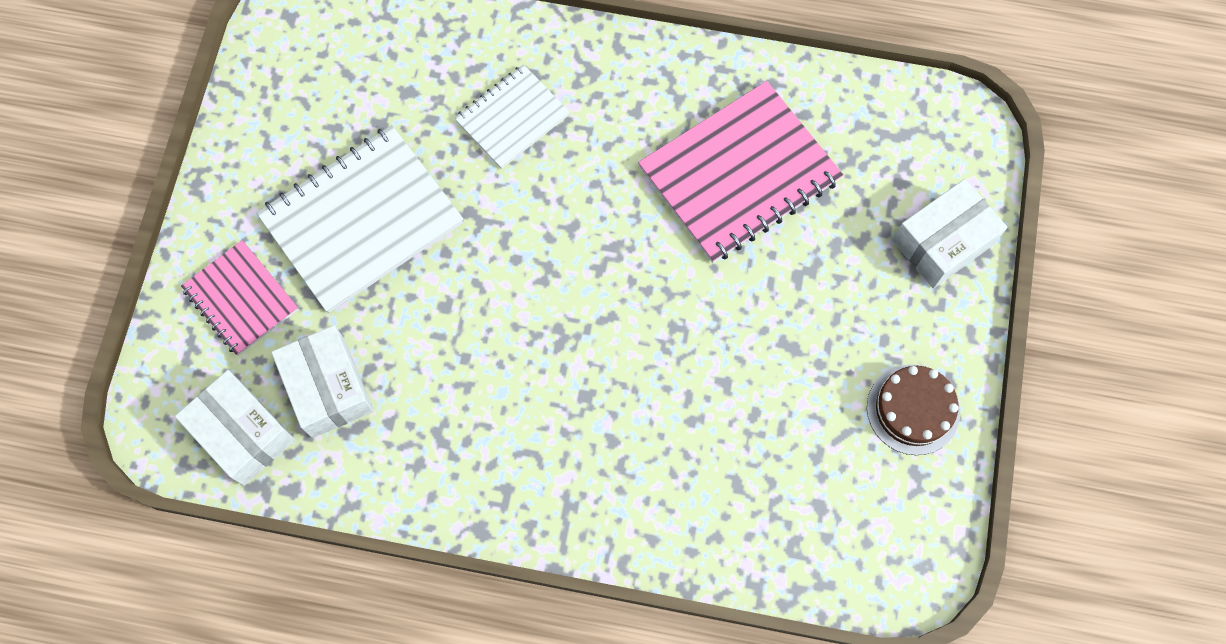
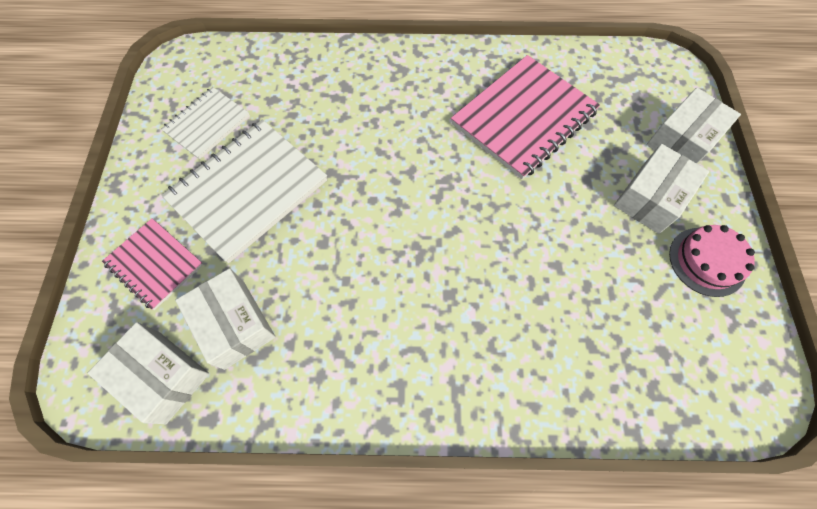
camera: 10 degrees left, 5 degrees down
white notebook [454,64,570,169] -> white notebook moved to [161,87,250,159]
brown cake [867,365,960,455] -> pink cake [669,225,755,297]
none -> white box [614,144,709,234]

